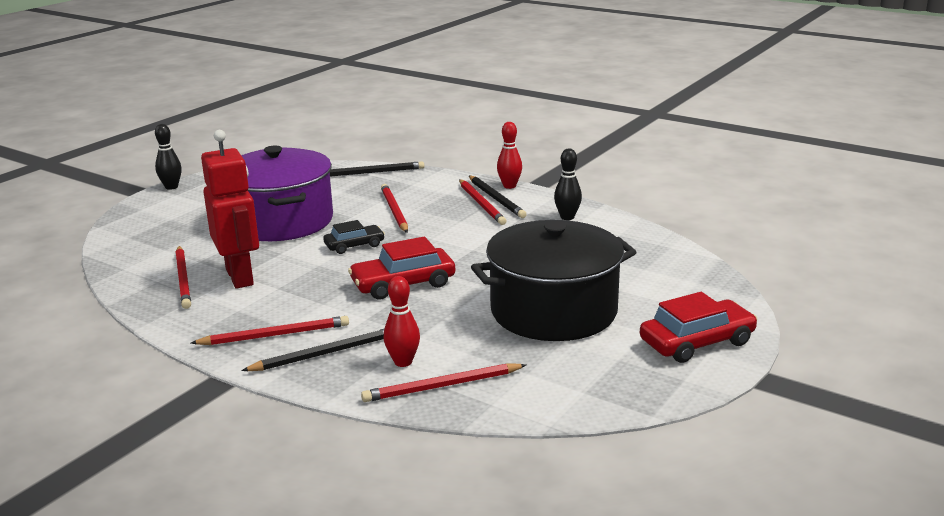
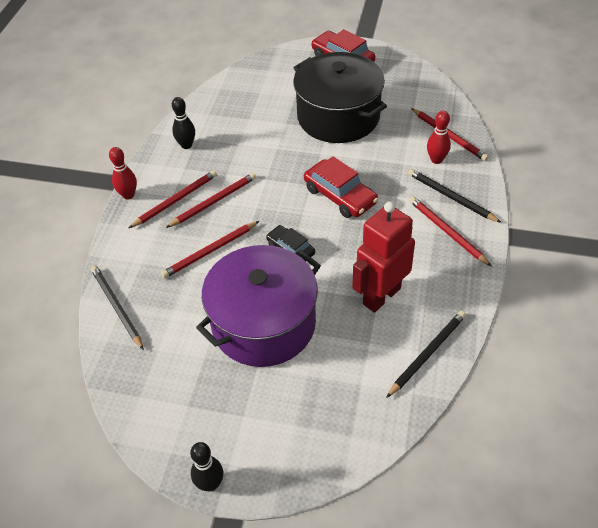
camera: 110 degrees left, 25 degrees up
red pencil [176,246,191,309] -> red pencil moved to [166,173,256,228]
black pencil [469,176,527,218] -> black pencil moved to [386,311,466,398]

